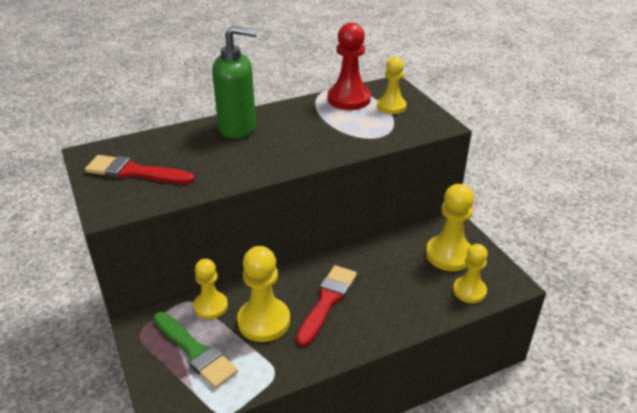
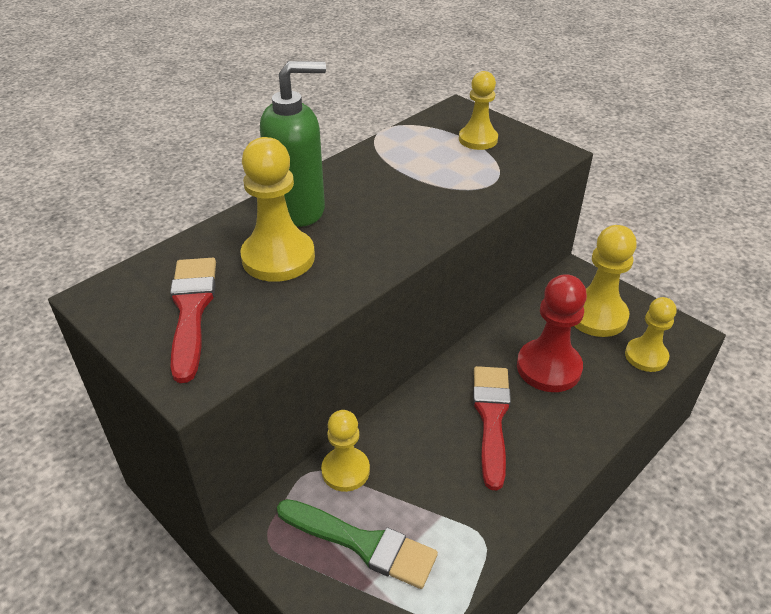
camera: 20 degrees left, 5 degrees up
red brush [85,155,195,184] -> red brush turned 90 degrees clockwise [170,258,216,383]
yellow pawn [237,246,290,342] -> yellow pawn moved to [240,137,315,282]
red pawn [328,22,371,110] -> red pawn moved to [517,274,587,392]

